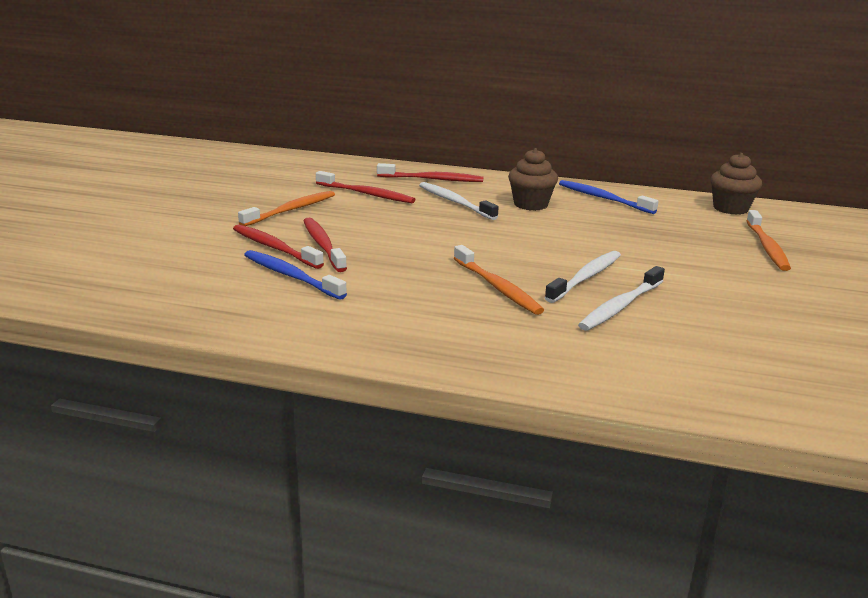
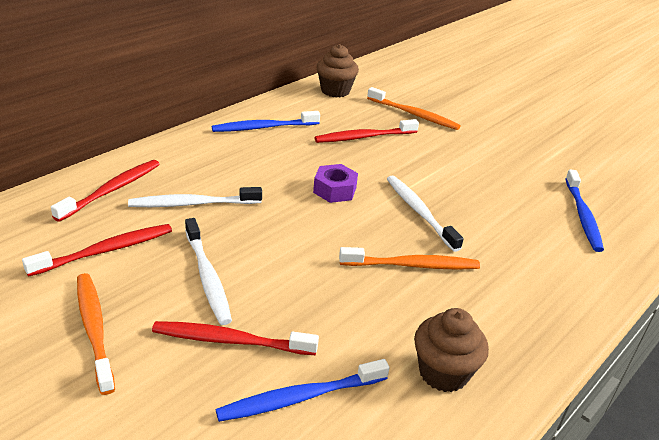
camera: 65 degrees left, 10 degrees up
red toothbrush [233,224,324,269] -> red toothbrush moved to [314,119,419,143]
brown cupcake [508,148,558,211] -> brown cupcake moved to [414,308,489,392]
white toothbrush [578,266,665,331] -> white toothbrush moved to [185,218,232,325]
none -> purple nut [313,164,358,203]
none -> blue toothbrush [565,169,604,252]

